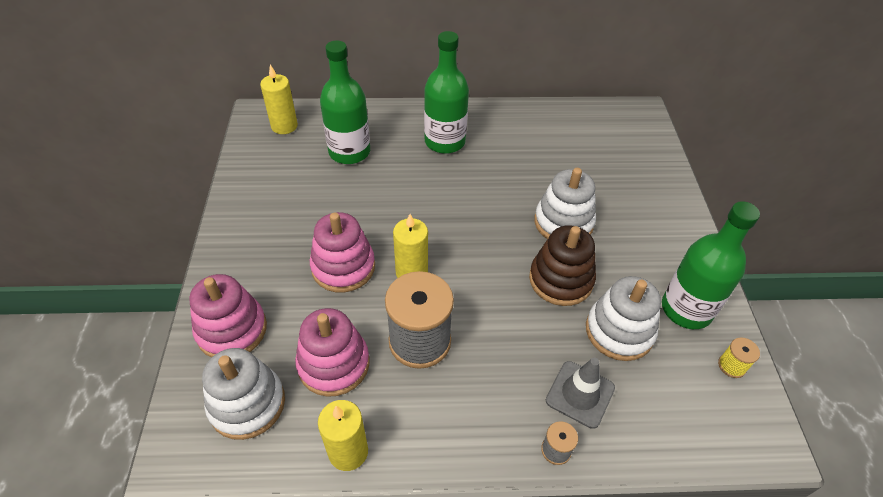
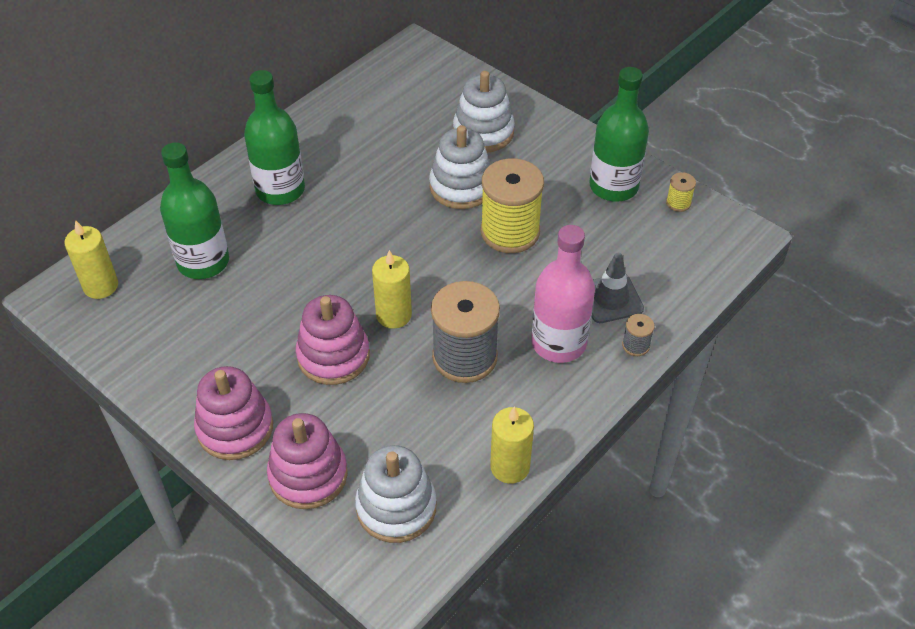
camera: 45 degrees left, 0 degrees up
pink stacking toy [295,308,369,397] -> pink stacking toy moved to [194,366,273,460]
brown stacking toy [529,225,596,306] -> yellow spool [481,158,544,253]
white stacking toy [586,276,661,361] -> white stacking toy moved to [453,71,515,152]
none -> pink bottle [531,225,595,363]

